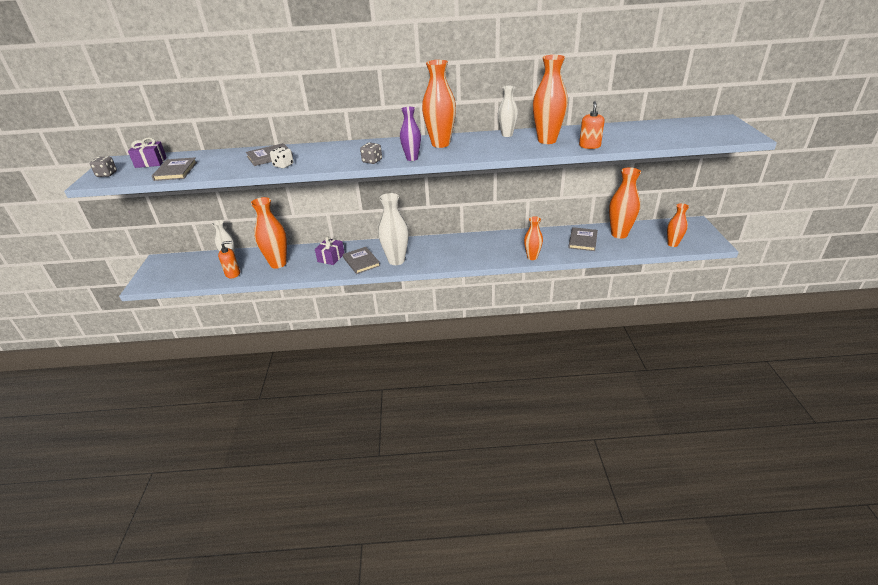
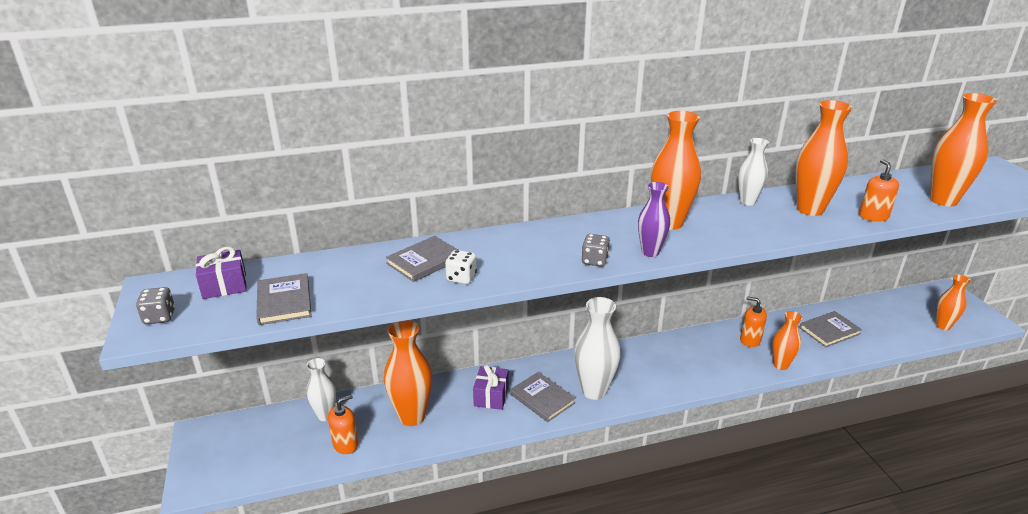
camera: 15 degrees left, 5 degrees down
grey book [568,227,598,251] -> grey book turned 60 degrees clockwise [799,311,862,347]
orange vase [609,167,641,239] -> orange vase moved to [930,93,997,207]
none -> orange soap dispenser [740,296,767,347]

